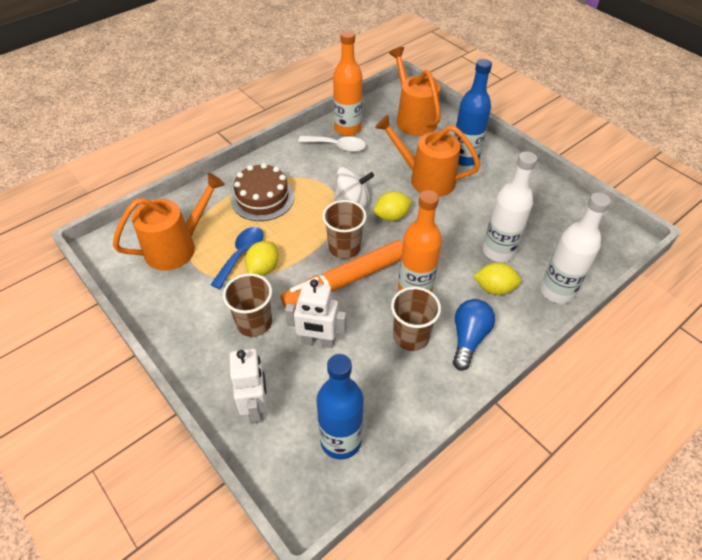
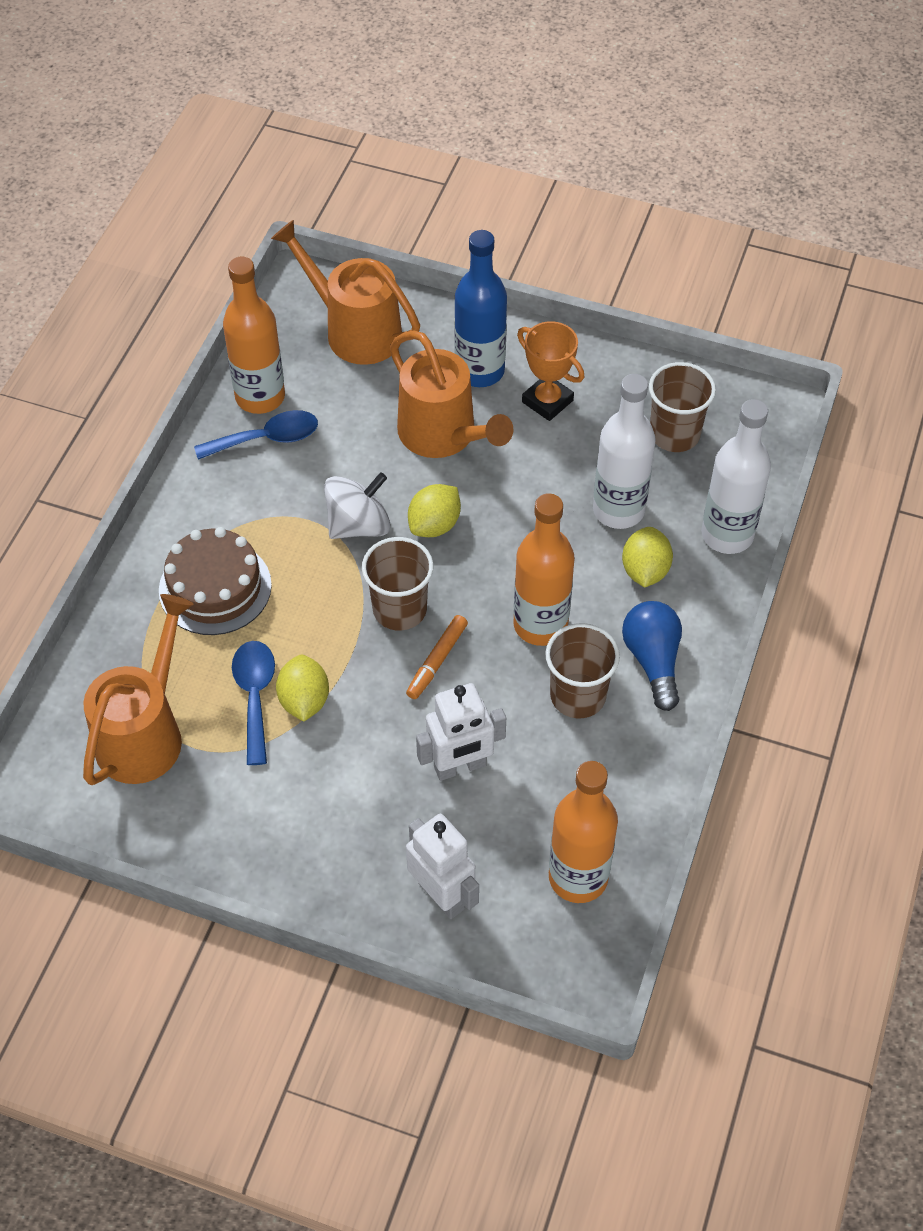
camera: 30 degrees left, 5 degrees up
brown cup [223,273,272,337] -> brown cup moved to [649,362,716,452]
orange marker [280,240,403,308] -> orange marker [406,615,468,699], size x0.47
white spoon [298,136,366,152] -> blue spoon [194,410,318,459]
blue bottle [316,354,364,460] -> orange bottle [549,761,618,903]
orange watering can [375,115,480,197] -> orange watering can turned 120 degrees counterclockwise [390,330,513,458]
yellow lemon [474,262,521,295] -> yellow lemon turned 60 degrees counterclockwise [622,527,673,588]
none -> orange trophy [517,321,584,421]

